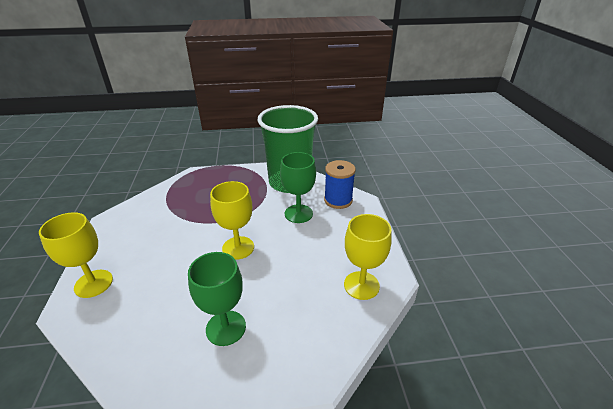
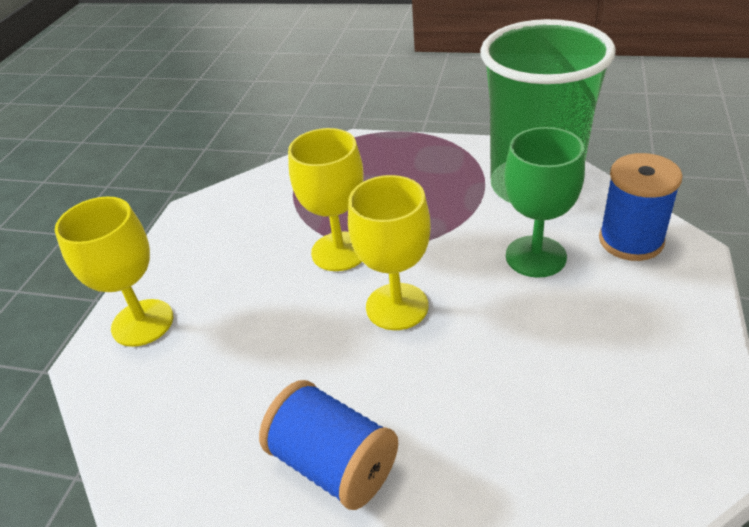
camera: 25 degrees right, 5 degrees up
green goblet [188,252,246,346] -> blue spool [259,380,398,510]
yellow goblet [344,214,392,300] -> yellow goblet moved to [288,128,363,271]

